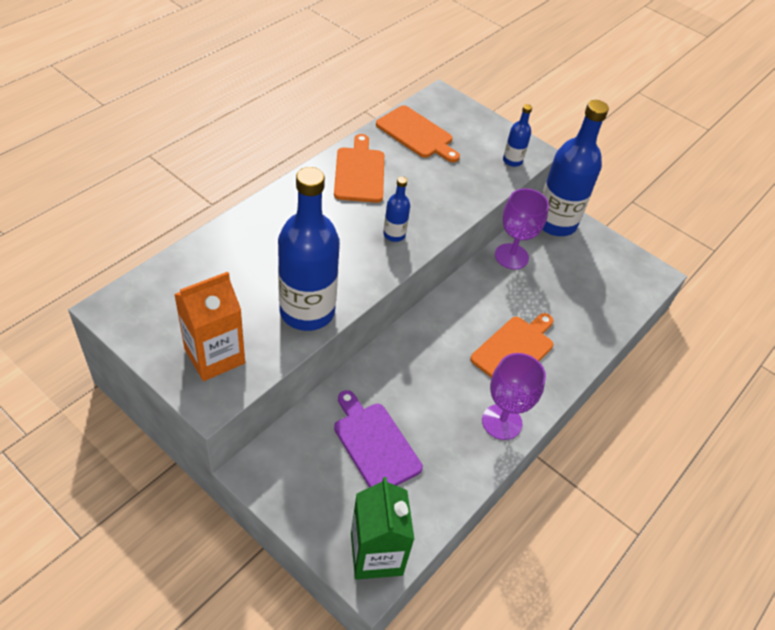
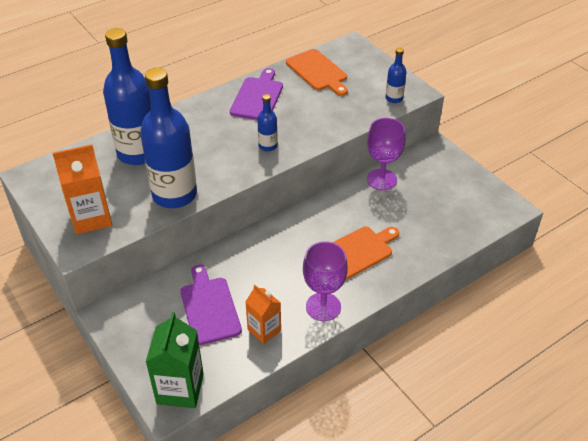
camera: 20 degrees right, 5 degrees down
orange cutting board [334,134,384,203] -> purple cutting board [230,68,283,120]
blue bottle [542,100,609,236] -> blue bottle moved to [103,28,151,165]
none -> orange carton [245,285,281,344]

